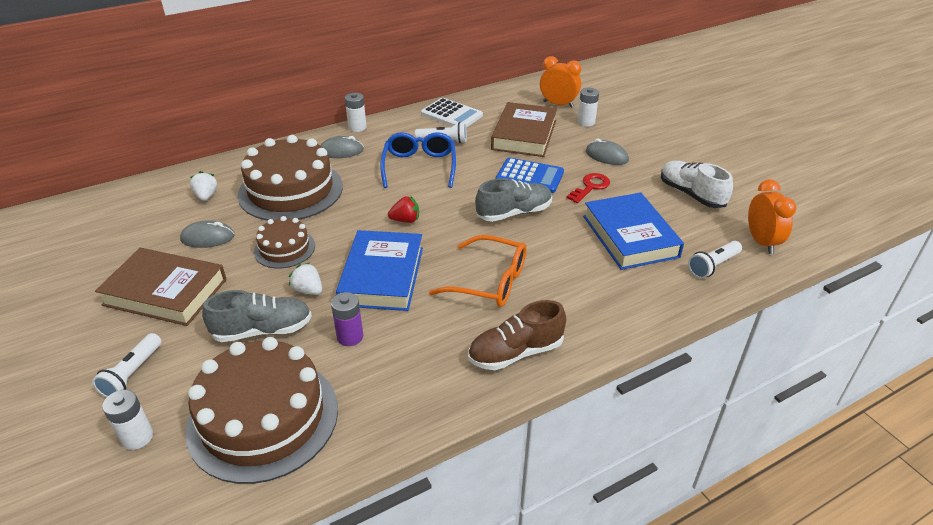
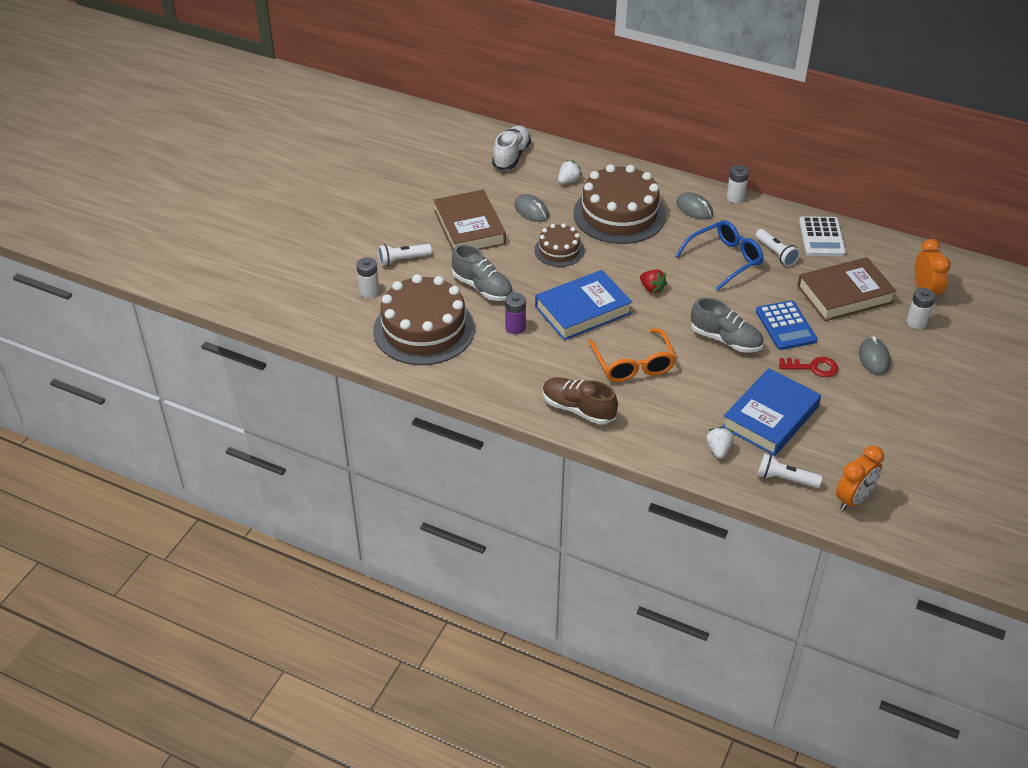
camera: 55 degrees right, 5 degrees up
white strawberry [289,263,322,295] -> white strawberry moved to [706,427,734,459]
white shoe [661,161,733,208] -> white shoe moved to [492,125,531,170]

